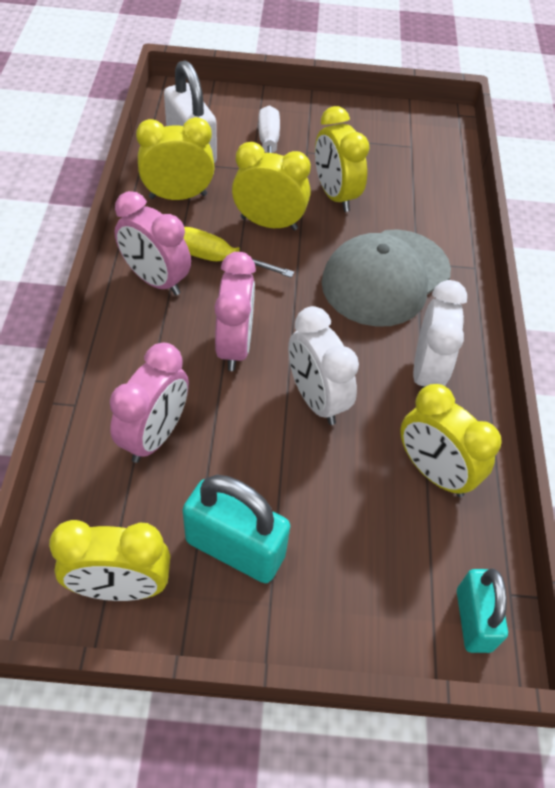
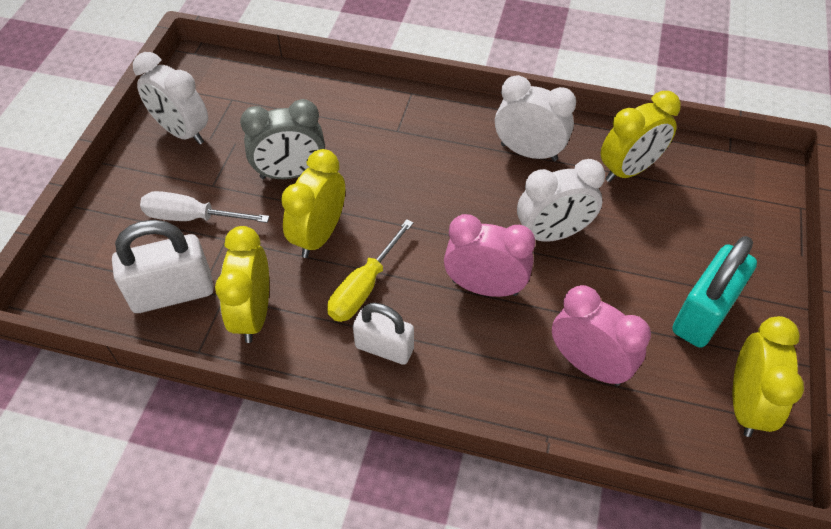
camera: 75 degrees left, 0 degrees up
pink clock [115,191,191,295] -> white padlock [353,303,414,365]
yellow clock [315,106,370,212] -> grey clock [240,99,325,179]
grey cap [322,229,451,327] -> none
turquoise padlock [457,568,508,653] -> none
none -> white clock [133,52,208,144]

